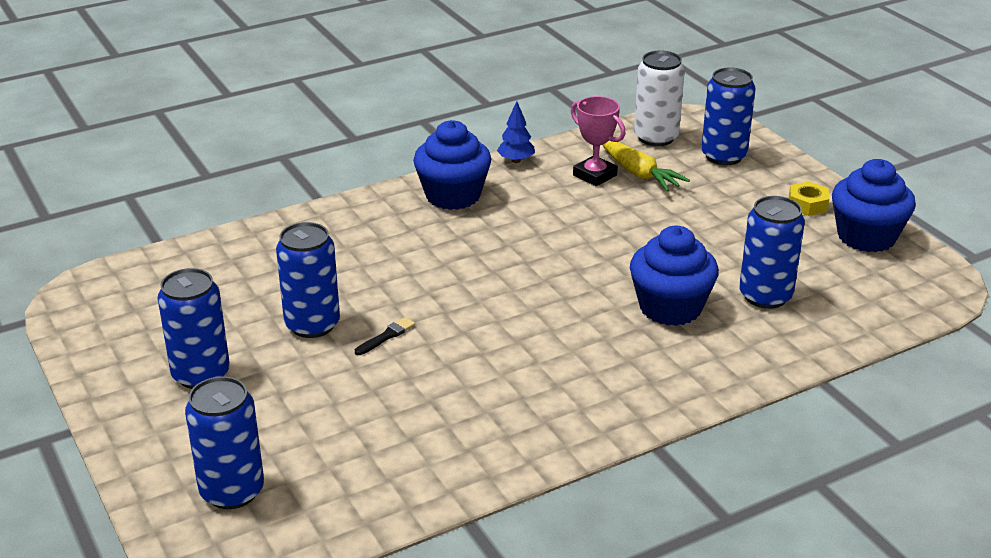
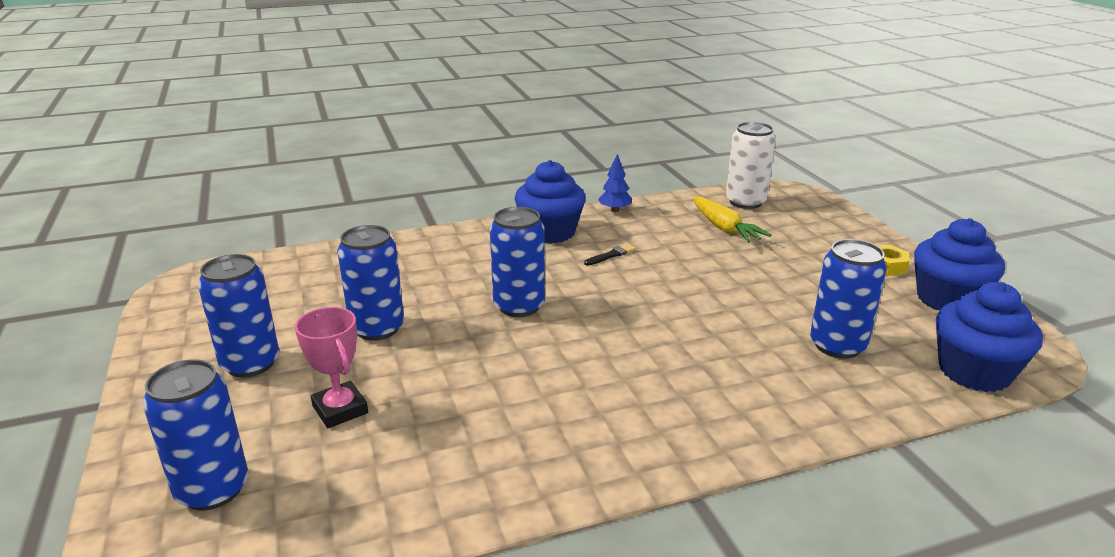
camera: 10 degrees right, 5 degrees down
black brush [355,317,415,355] -> black brush moved to [584,244,636,266]
pink trophy [571,96,626,186] -> pink trophy moved to [295,307,368,428]
blue cupcake [630,226,719,326] -> blue cupcake moved to [936,282,1043,392]
blue can [701,68,756,165] -> blue can moved to [490,207,545,317]

